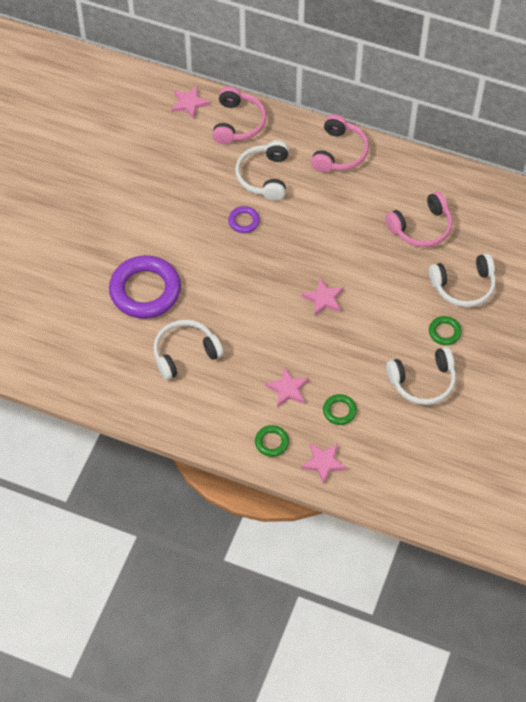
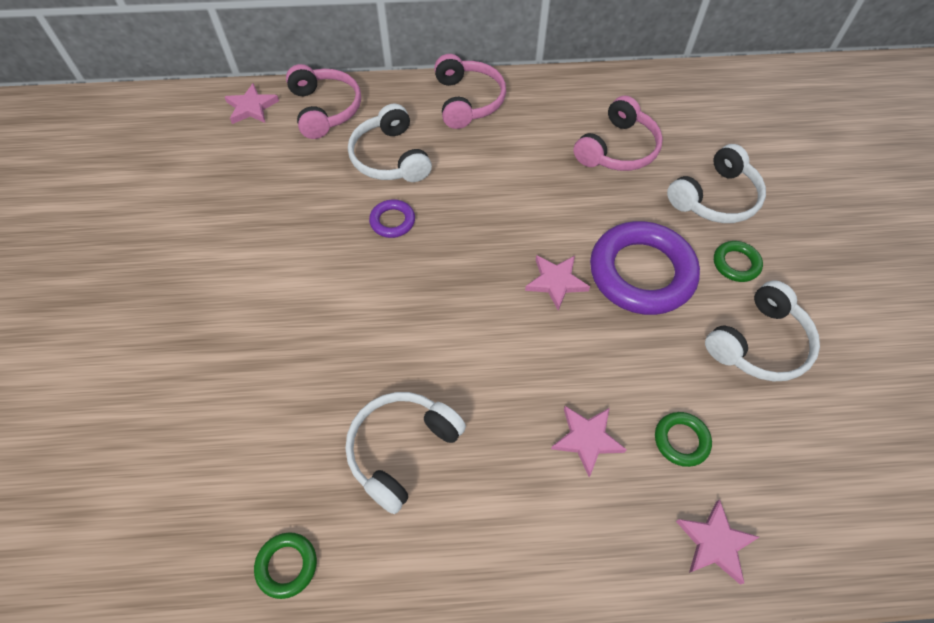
camera: 25 degrees left, 0 degrees up
purple ring [109,255,181,319] -> purple ring moved to [590,221,700,315]
green ring [255,425,289,457] -> green ring moved to [254,532,317,599]

